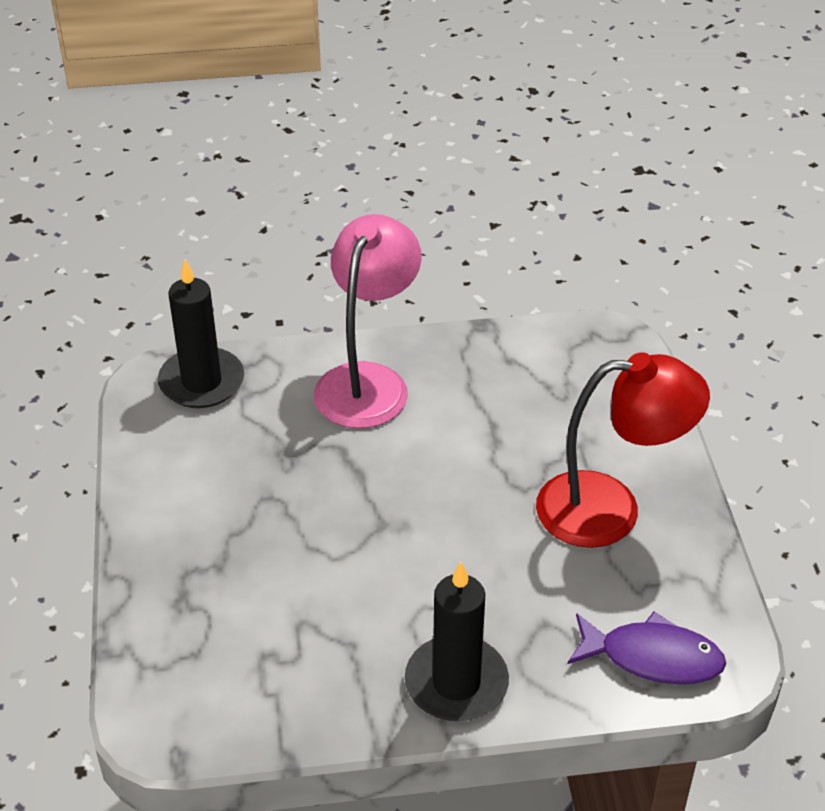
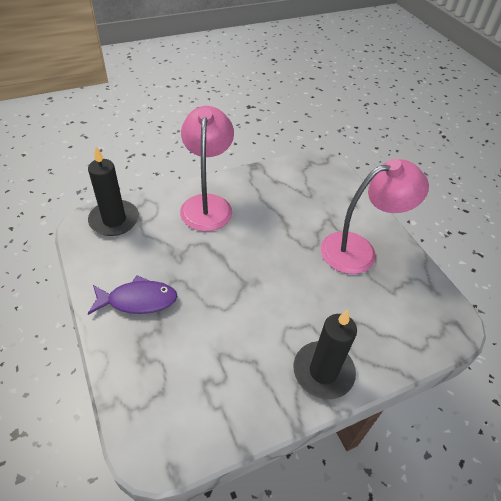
camera: 20 degrees left, 5 degrees up
red lamp [536,352,710,548] -> pink lamp [321,159,429,274]
purple fish [568,612,726,684] -> purple fish moved to [88,275,177,315]

